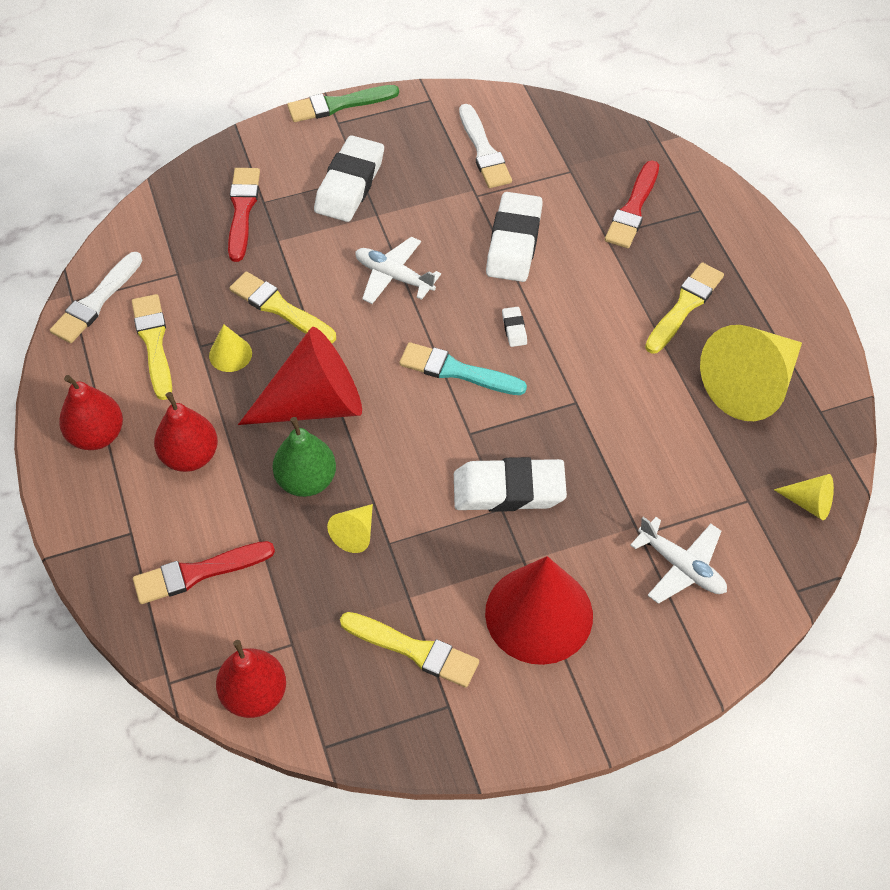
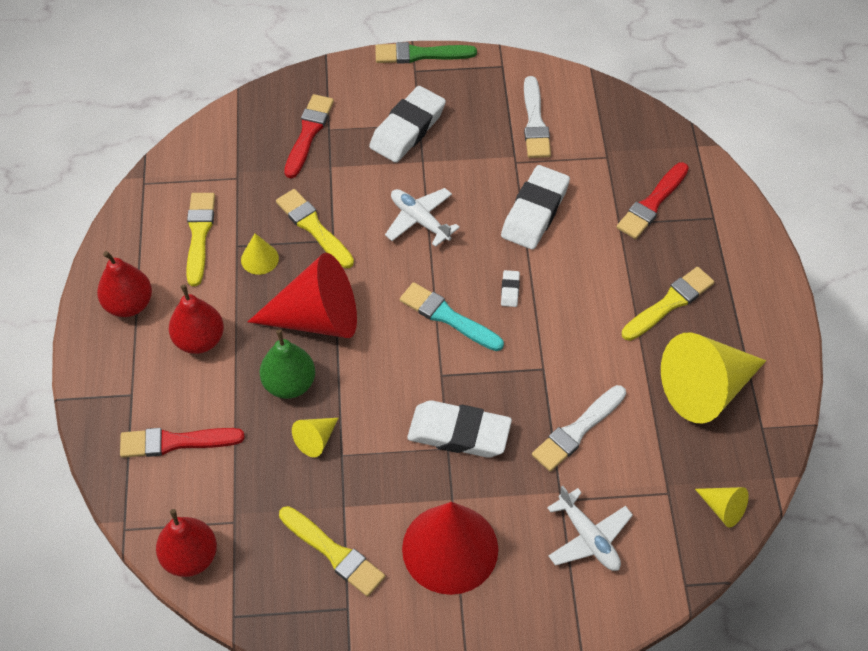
camera: 15 degrees right, 0 degrees up
white brush [50,252,143,343] -> white brush moved to [532,385,626,472]

